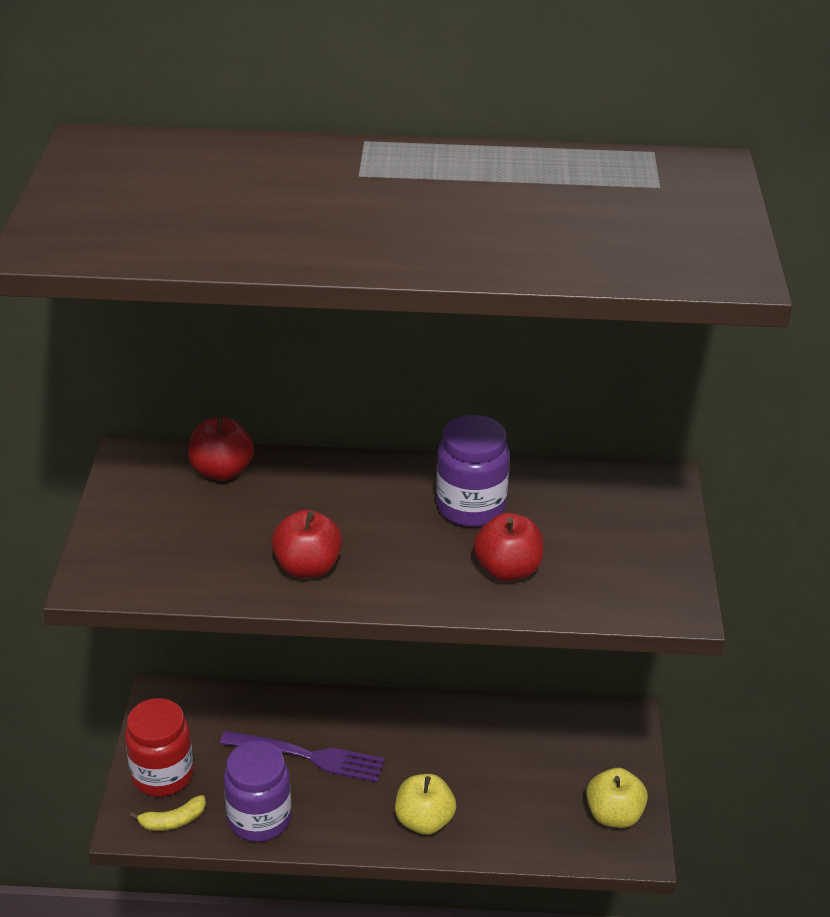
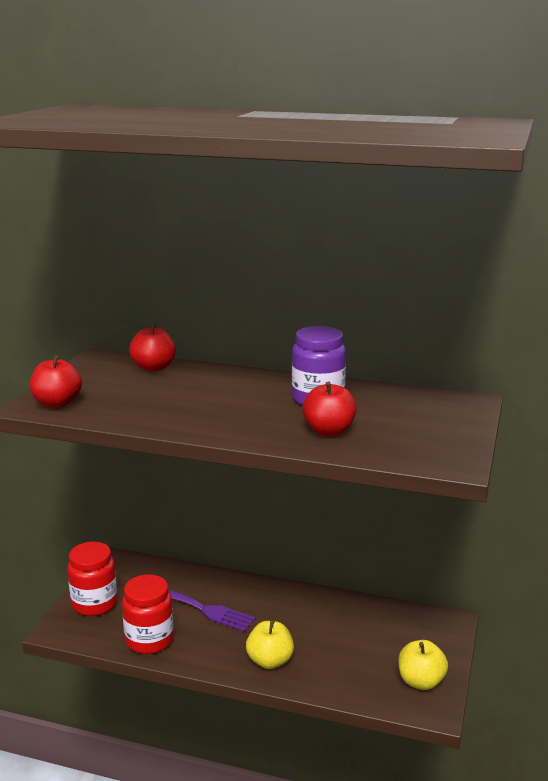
camera: 15 degrees right, 15 degrees down
yellow banana [129,795,206,831] -> none
purple jar [224,741,291,842] -> red jar [122,574,174,654]
red apple [271,510,342,578] -> red apple moved to [30,355,82,408]

